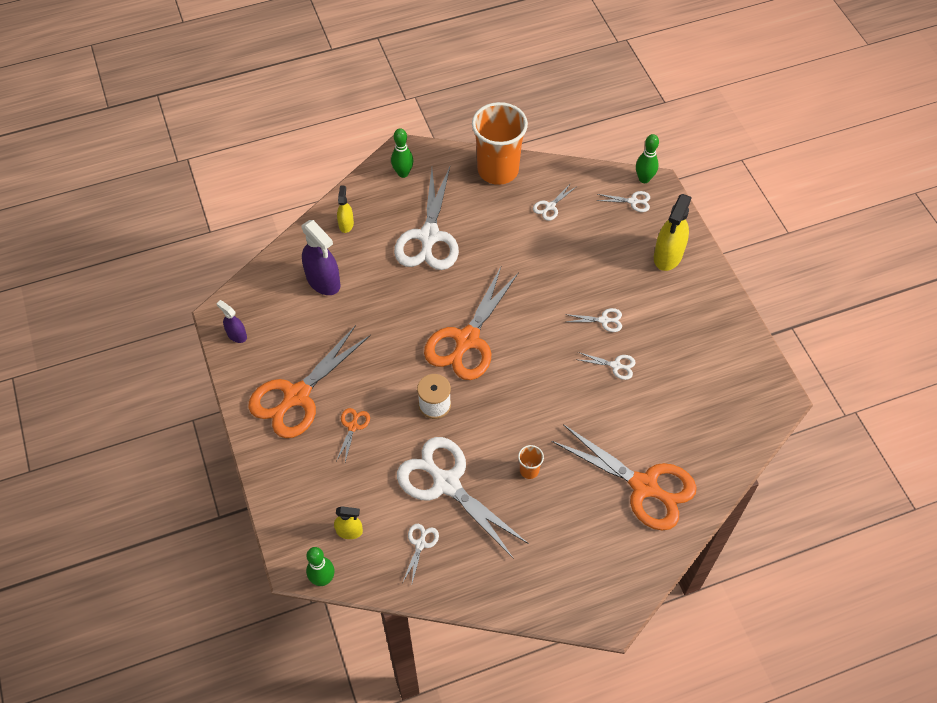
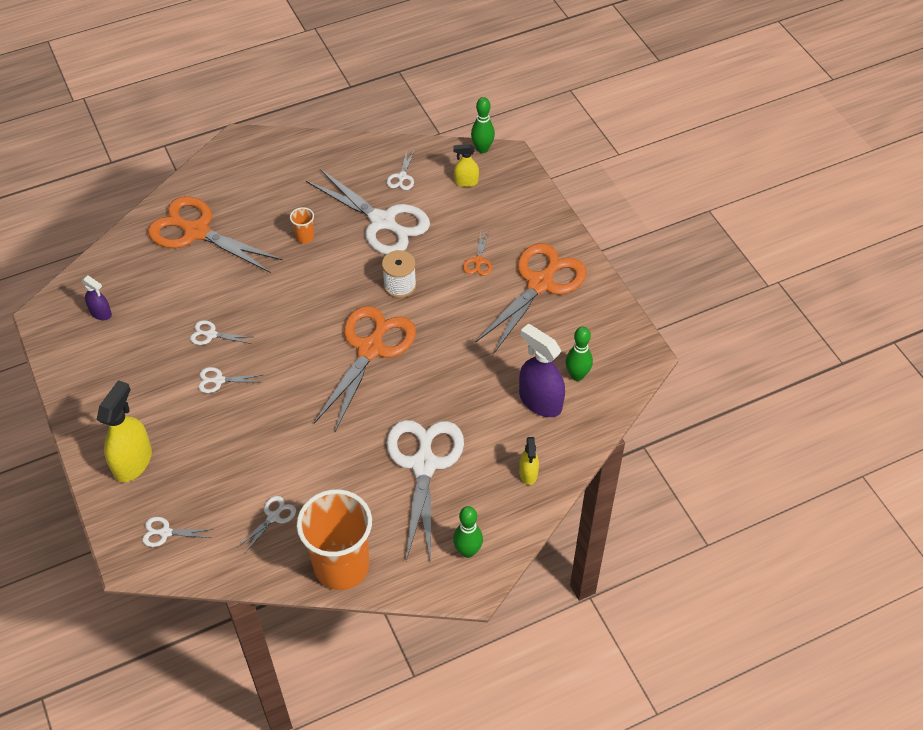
camera: 175 degrees right, 5 degrees down
purple spray bottle [216,300,247,343] -> purple spray bottle moved to [82,275,112,320]
green bowling pin [636,134,659,183] -> green bowling pin moved to [566,327,593,381]

